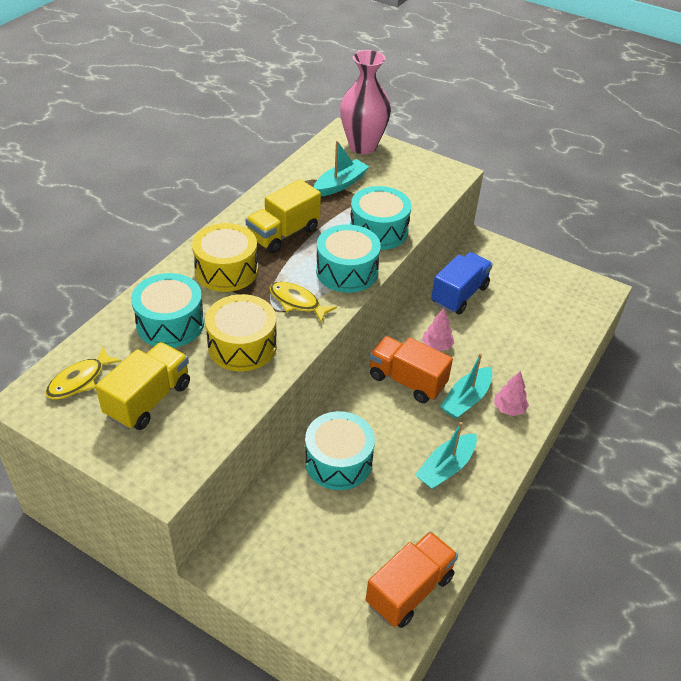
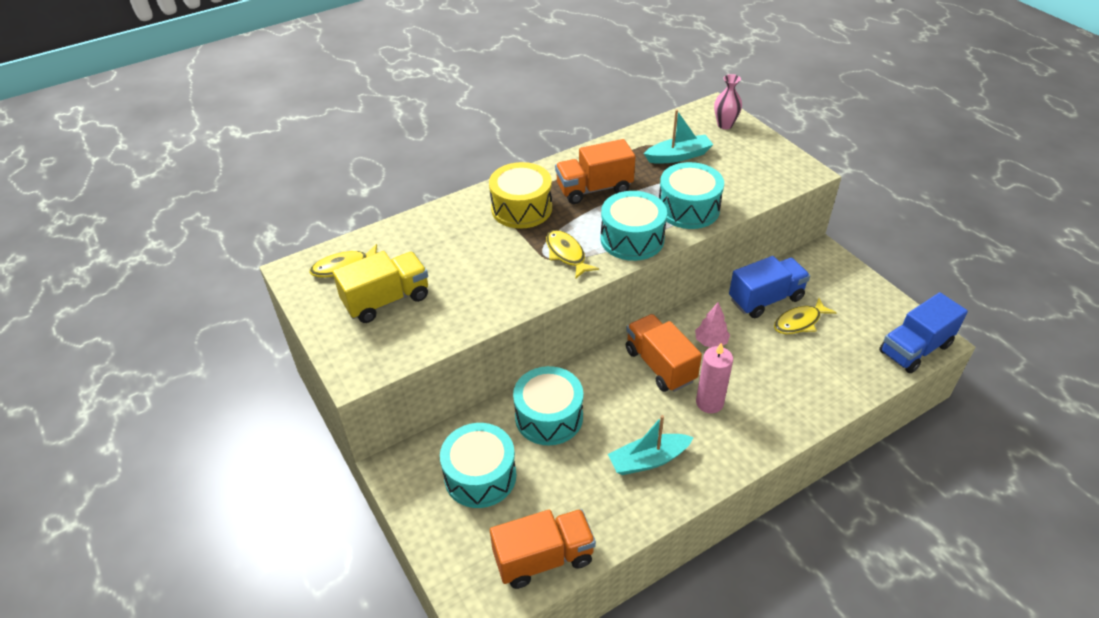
camera: 30 degrees right, 0 degrees up
turquoise drum [131,273,204,348] -> turquoise drum moved to [440,423,516,508]
yellow drum [205,294,277,371] -> none
yellow truck [245,179,321,253] -> orange truck [555,139,635,204]
pink vase [340,50,391,154] -> pink vase [714,74,742,129], size x0.52
turquoise boat [440,353,492,419] -> pink candle [696,343,733,413]
pink tree [494,371,529,416] -> none
none -> yellow fish [774,298,837,334]
none -> blue truck [879,292,968,373]

